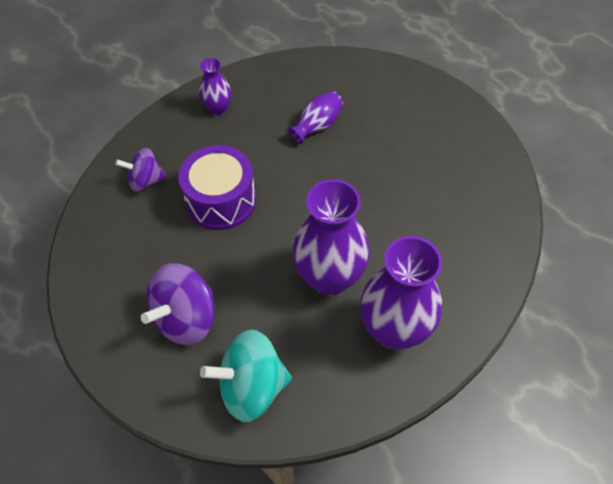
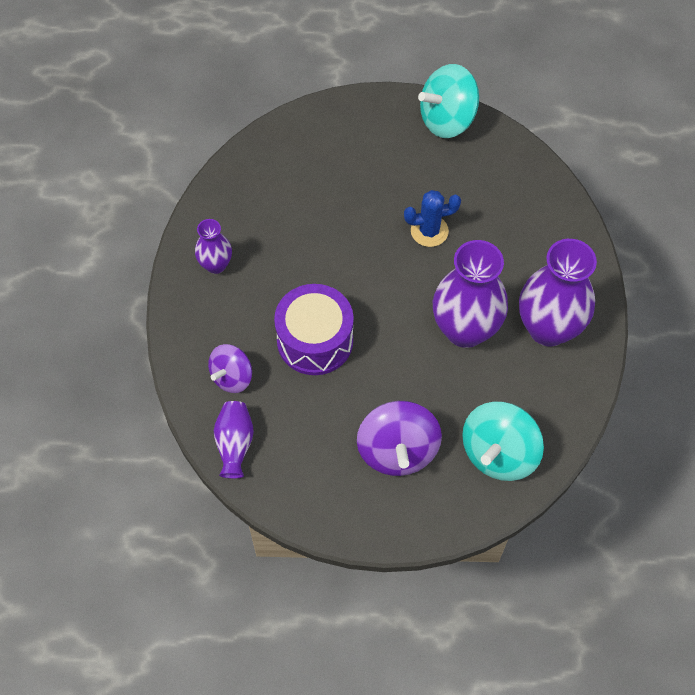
camera: 45 degrees left, 5 degrees up
purple vase [288,91,343,144] -> purple vase moved to [214,401,254,478]
none -> blue cactus [404,190,461,247]
none -> turquoise spinning top [418,64,479,138]

